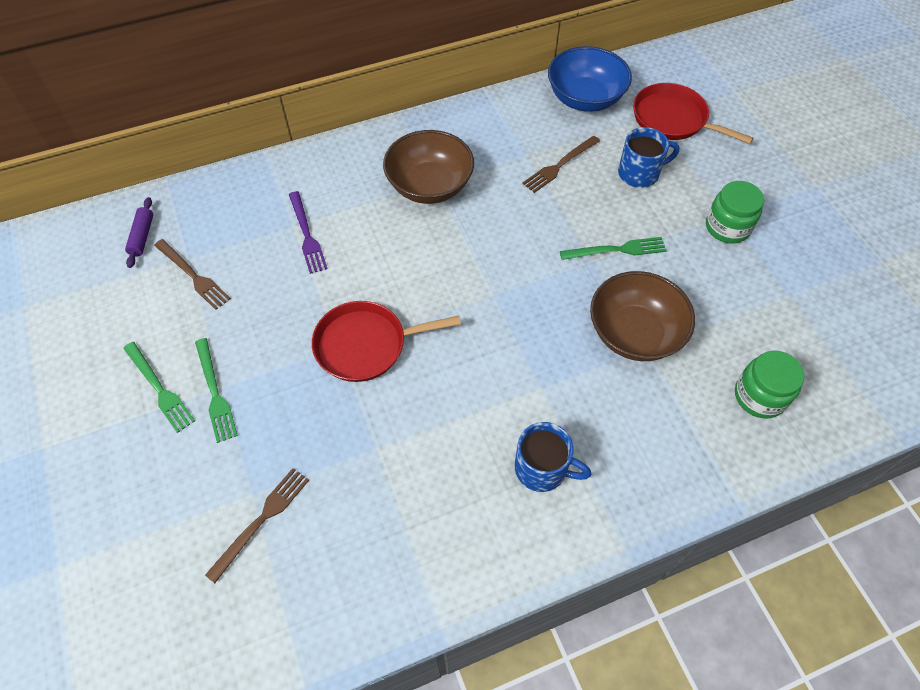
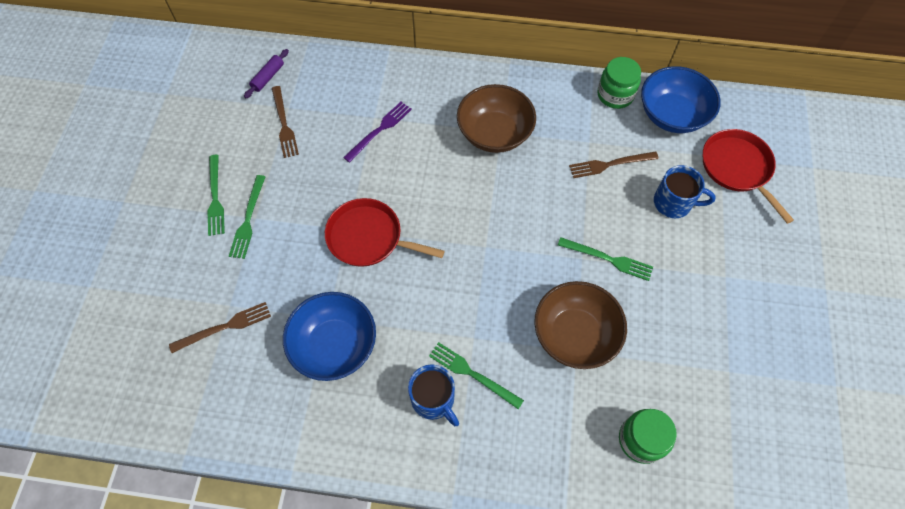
camera: 30 degrees right, 5 degrees up
purple fork [289,191,328,274] -> purple fork turned 150 degrees counterclockwise [343,102,412,163]
green jar [706,181,764,243] -> green jar moved to [598,57,641,109]
none -> blue bowl [283,292,376,381]
none -> green fork [429,342,524,409]

